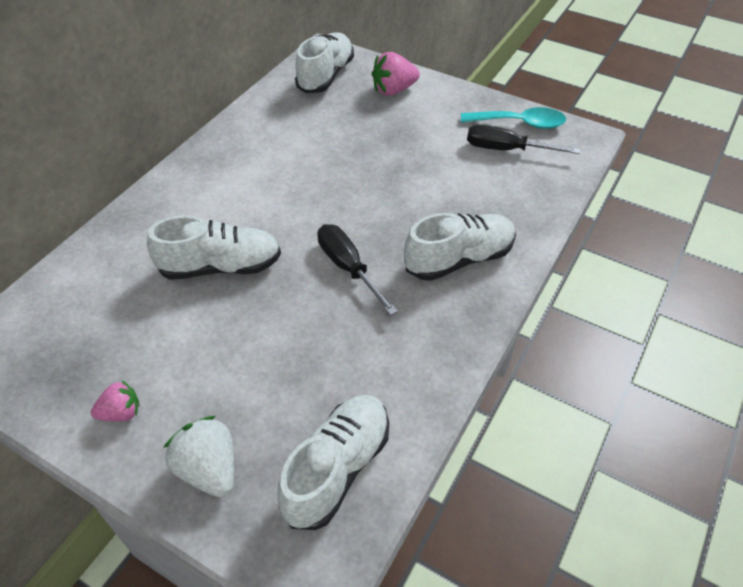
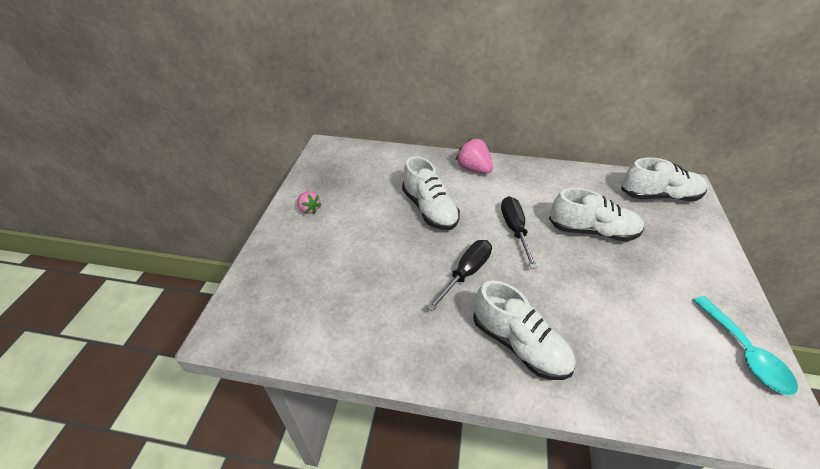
camera: 70 degrees right, 5 degrees down
white strawberry [163,416,234,497] -> none
white shoe [277,395,389,530] -> white shoe moved to [549,188,644,241]
pink strawberry [372,52,420,96] -> pink strawberry moved to [455,138,493,173]
black screwdriver [467,124,580,154] -> black screwdriver moved to [501,196,537,269]

